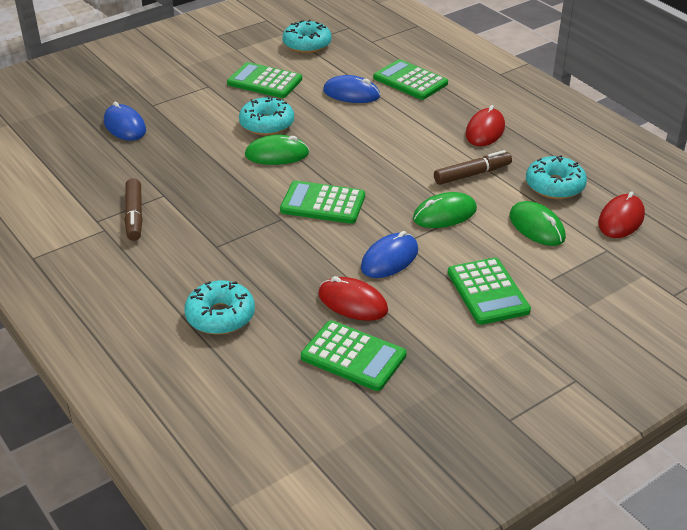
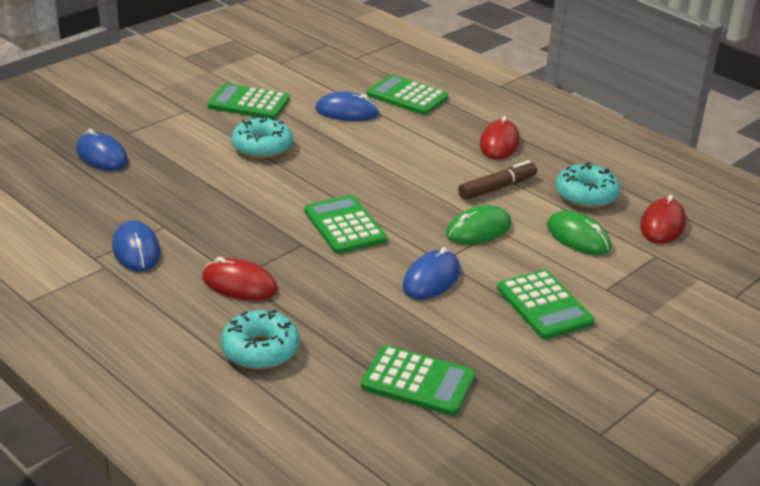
camera: 10 degrees left, 5 degrees down
brown marker [124,178,143,241] -> blue mouse [112,220,160,271]
green mouse [245,135,309,165] -> none
green calculator [280,181,365,224] -> green calculator turned 60 degrees clockwise [304,195,387,254]
turquoise donut [282,20,332,53] -> none
red mouse [318,276,388,321] -> red mouse moved to [202,257,278,301]

